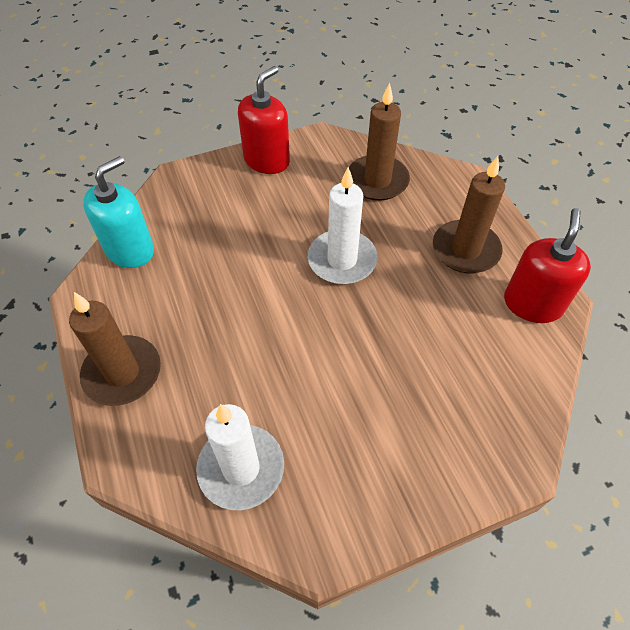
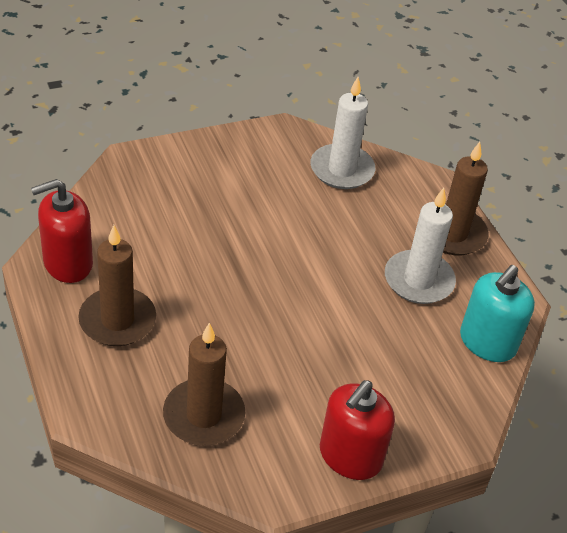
camera: 175 degrees right, 10 degrees down
white candle [308,167,378,284] -> white candle moved to [385,188,456,304]
red soap dispenser [504,208,591,323] -> red soap dispenser turned 45 degrees clockwise [31,179,93,283]

